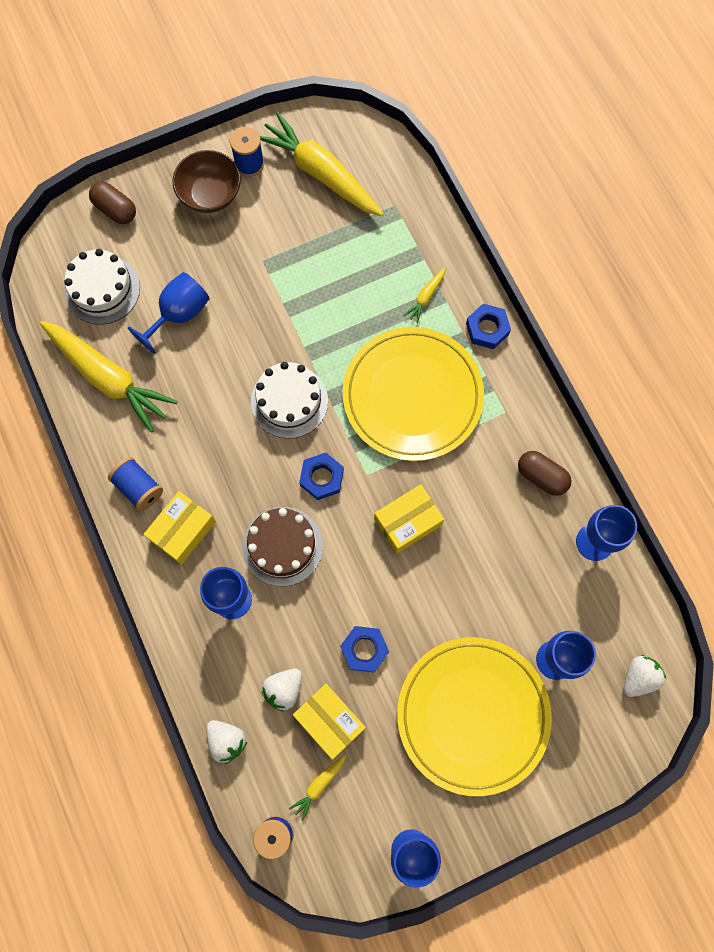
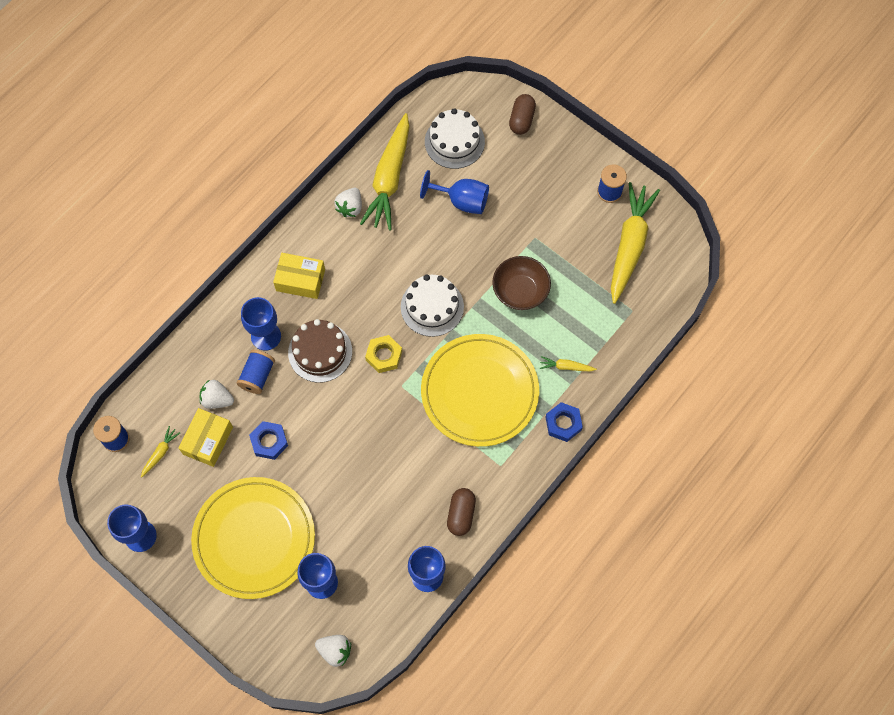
camera: 65 degrees right, 5 degrees down
blue spool [108,457,163,511] -> blue spool moved to [237,350,275,394]
brown bowl [173,150,241,213] -> brown bowl moved to [492,256,551,310]
white strawberry [206,720,247,764] -> white strawberry moved to [334,188,362,217]
yellow carrot [289,755,346,821] -> yellow carrot turned 105 degrees clockwise [141,426,180,478]
blue nut [299,452,344,500] -> yellow nut [365,335,402,373]
yellow box [374,484,444,554] -> none

